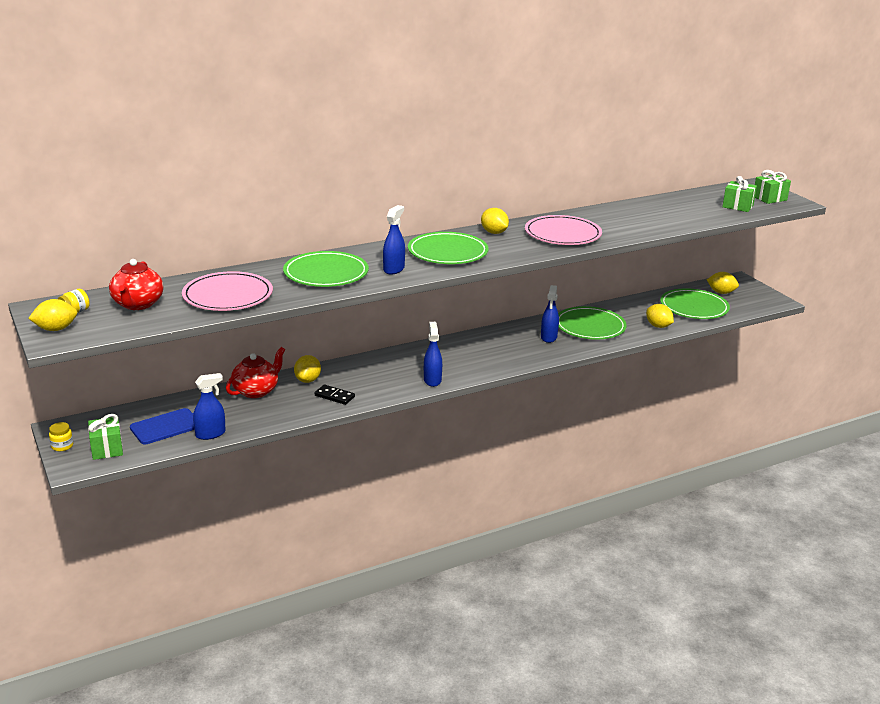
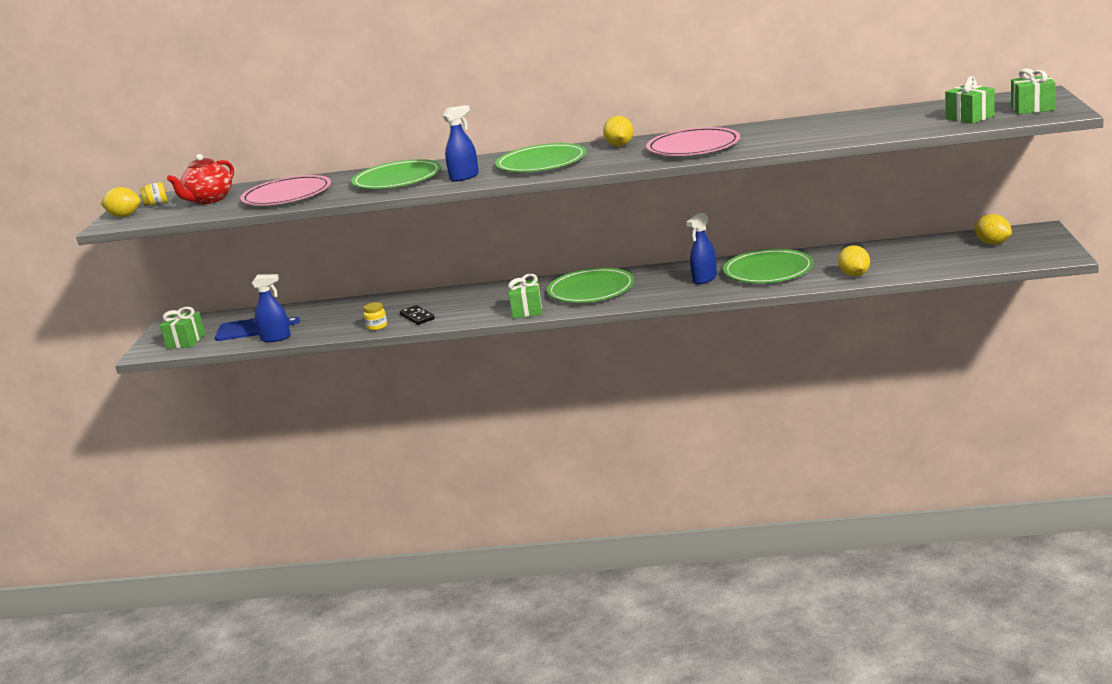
camera: 35 degrees right, 5 degrees down
yellow jar [49,422,73,451] -> yellow jar moved to [364,302,387,330]
red teapot [226,347,285,398] -> none
yellow lemon [294,355,321,383] -> none
blue spray bottle [424,322,442,387] -> green gift [508,274,542,319]
green plate [660,288,730,319] -> green plate moved to [547,268,634,303]

